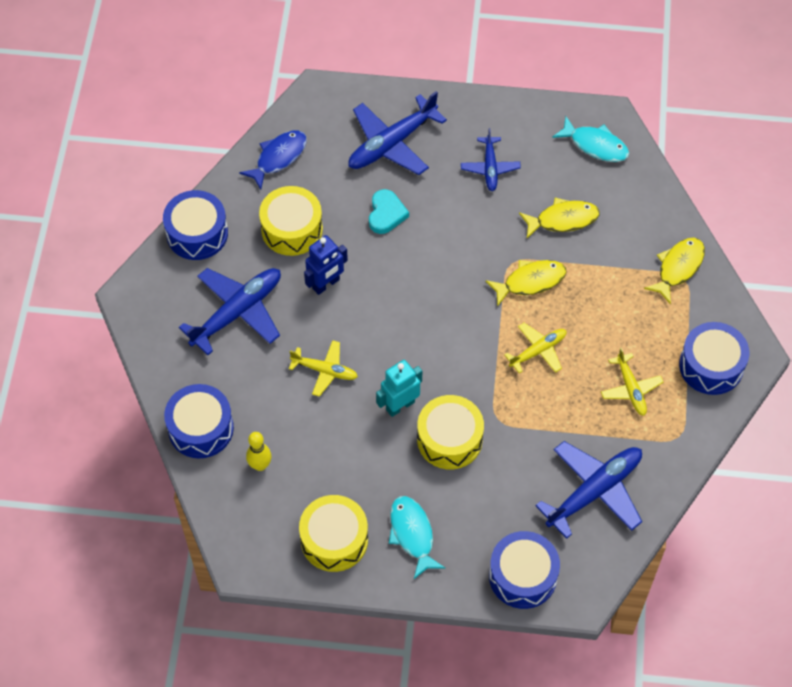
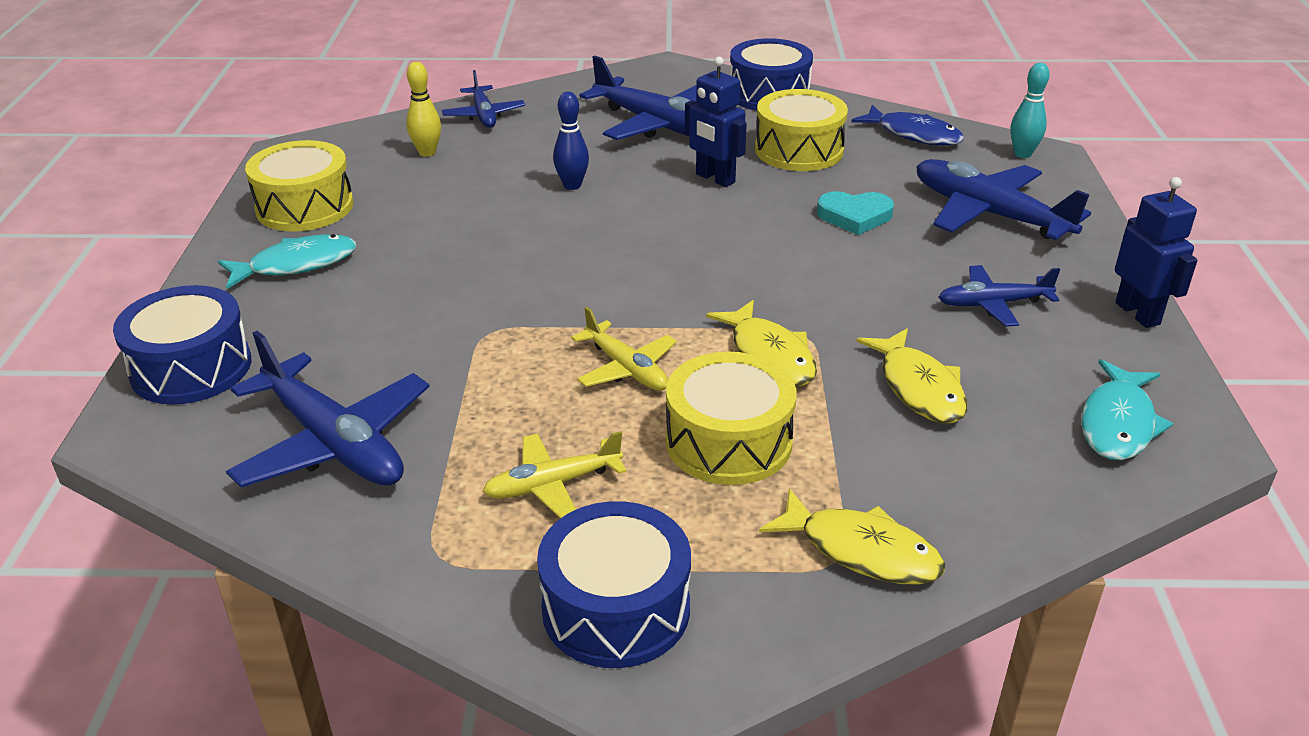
camera: 85 degrees right, 25 degrees down
blue drum [164,384,234,458] -> blue plane [442,70,525,128]
yellow plane [289,340,358,397] -> blue bowling pin [553,92,589,190]
turquoise robot [376,360,422,417] -> none
yellow drum [417,395,484,469] -> yellow drum moved to [666,351,797,485]
none -> turquoise bowling pin [1011,63,1050,158]
none -> blue robot [1115,177,1198,328]

